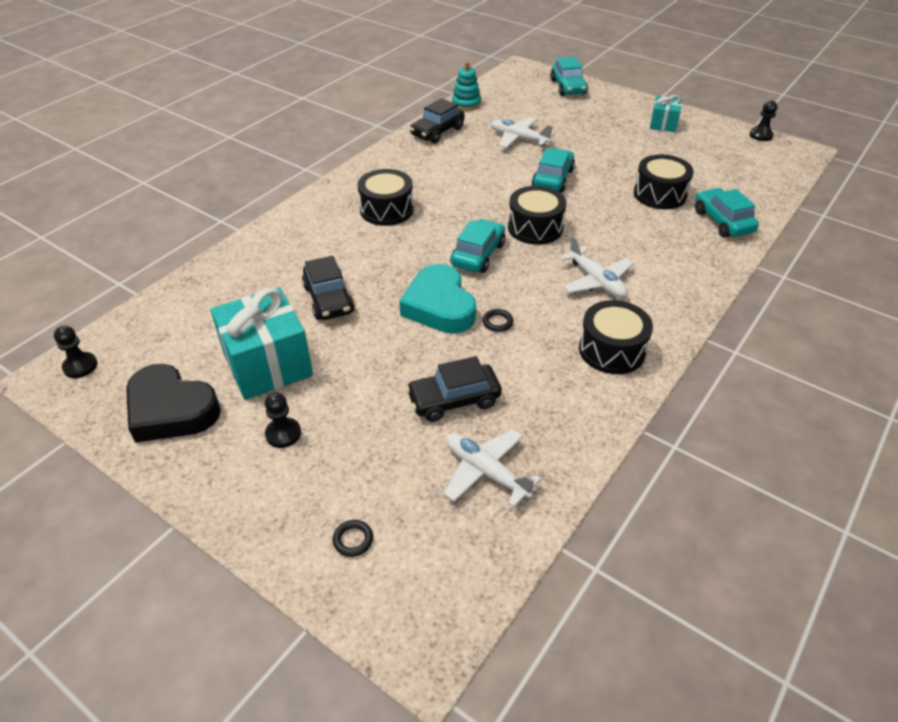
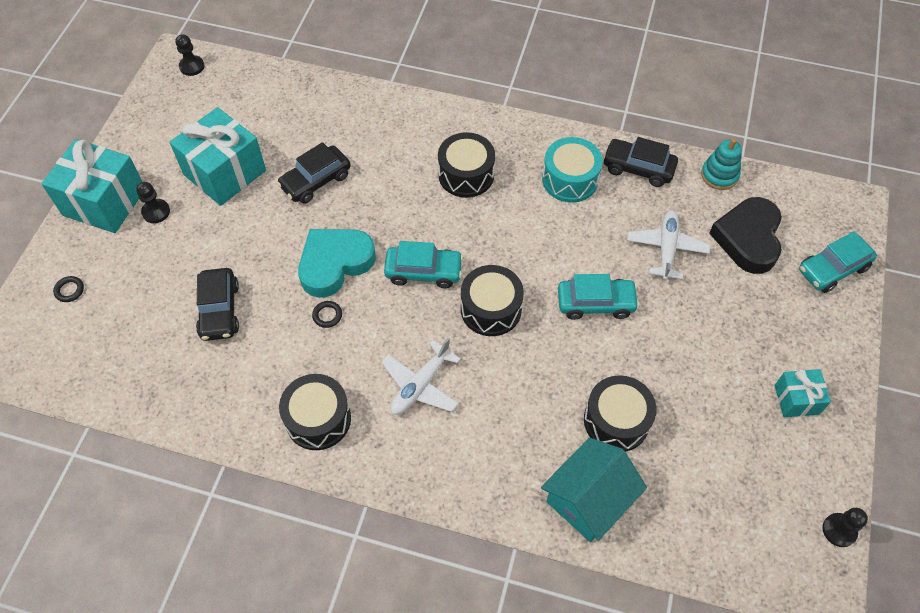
camera: 70 degrees right, 15 degrees up
black heart [126,364,221,443] -> black heart moved to [709,197,782,274]
black car [406,356,502,422] -> black car turned 150 degrees counterclockwise [196,268,239,341]
white plane [444,429,542,507] -> none
turquoise car [695,188,759,238] -> turquoise house [541,437,647,542]
none -> turquoise gift [41,139,143,233]
none -> turquoise drum [542,137,603,203]

